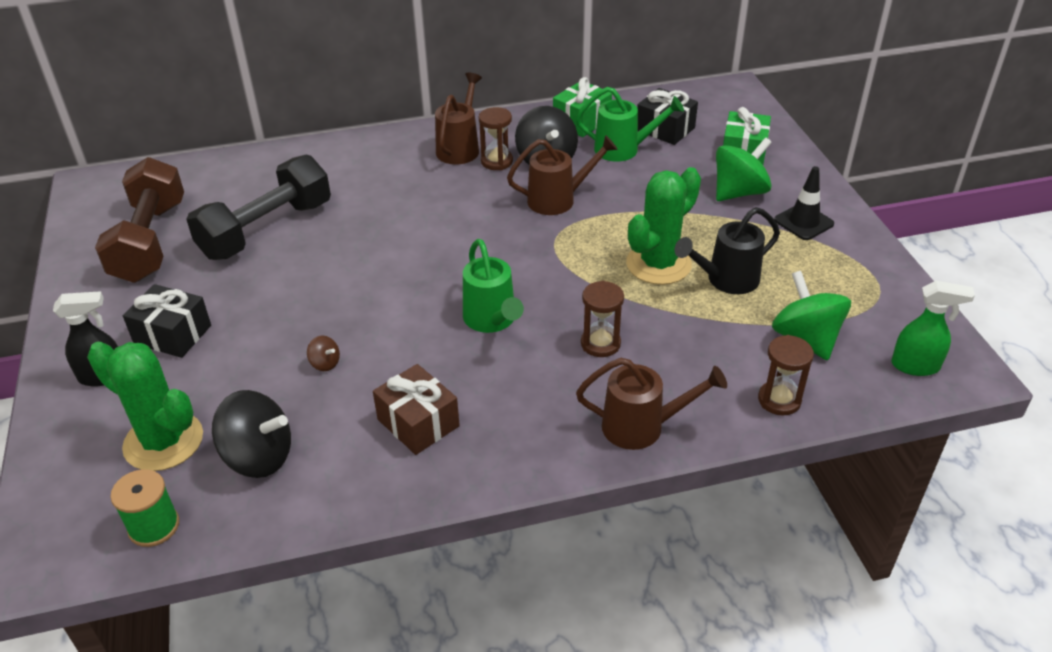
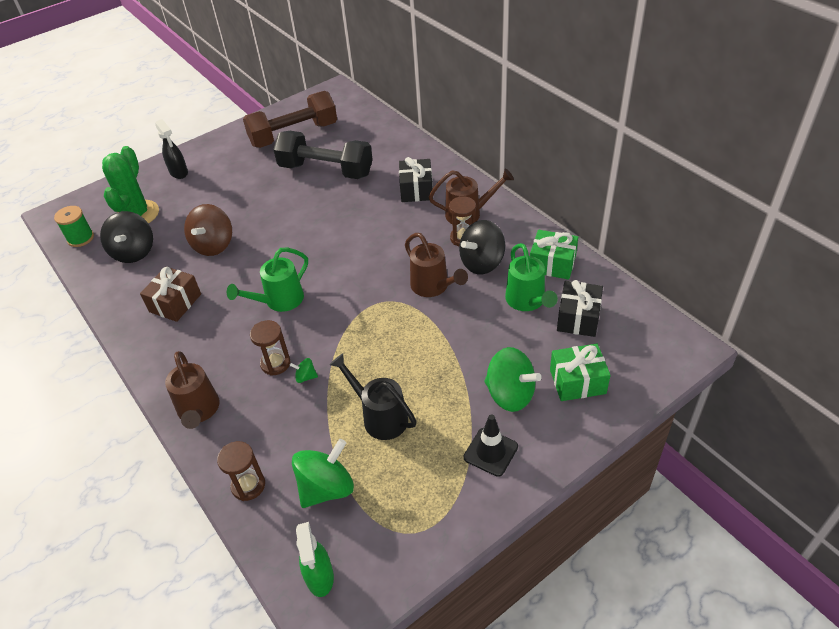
camera: 70 degrees right, 5 degrees up
black gift [123,284,211,358] -> black gift moved to [399,157,433,202]
brown spinning top [307,336,340,371] -> brown spinning top [184,204,232,256], size x2.24
green cactus [626,167,701,285] -> none
none -> green spinning top [289,358,318,383]

